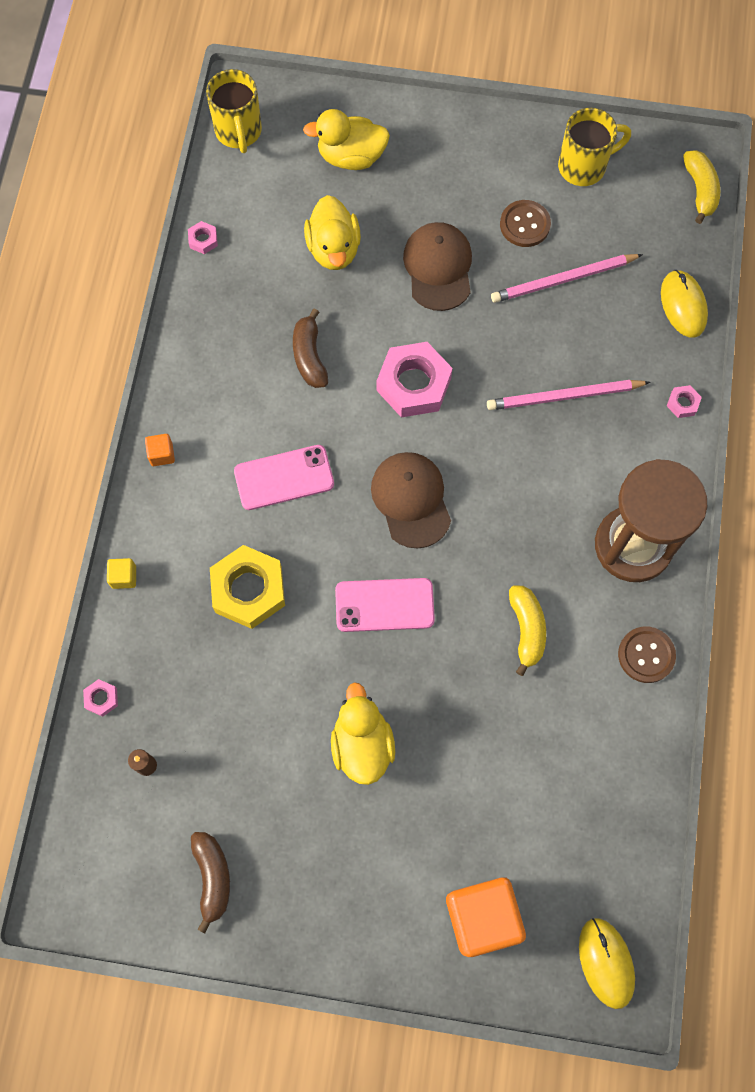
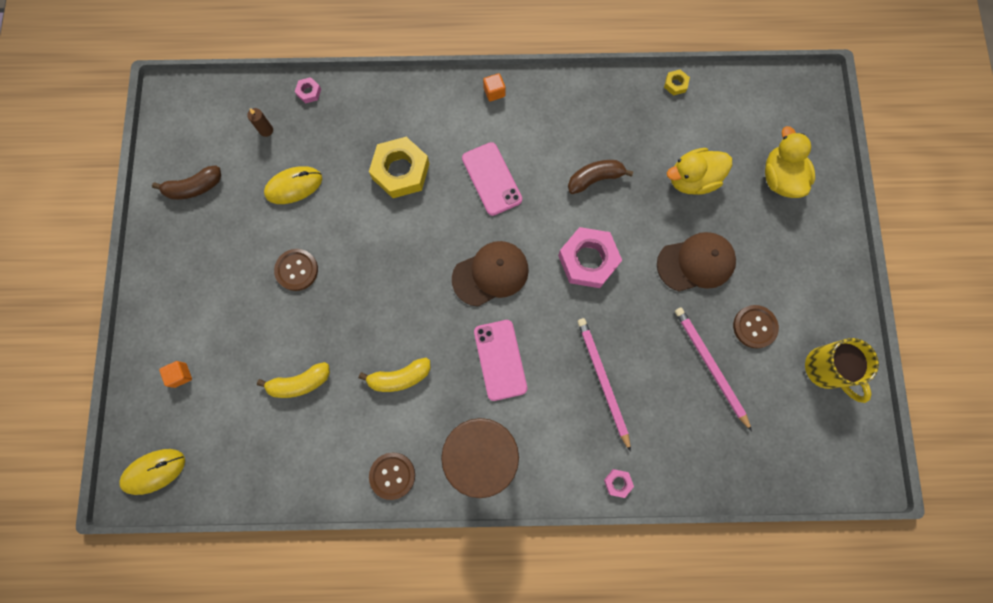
camera: 80 degrees right, 5 degrees up
yellow cube [107,558,136,589] -> none
pink nut [188,221,218,254] -> yellow nut [664,70,690,96]
yellow mug [206,69,262,153] -> none
yellow duck [331,682,395,785] -> brown button [274,249,318,291]
pink phone [335,578,435,632] -> pink phone moved to [474,320,527,401]
orange cube [446,877,526,957] -> orange cube [159,361,192,388], size x0.43
yellow mouse [661,270,708,338] -> yellow mouse moved to [264,166,322,204]
yellow banana [683,150,720,224] -> yellow banana moved to [257,362,330,398]

